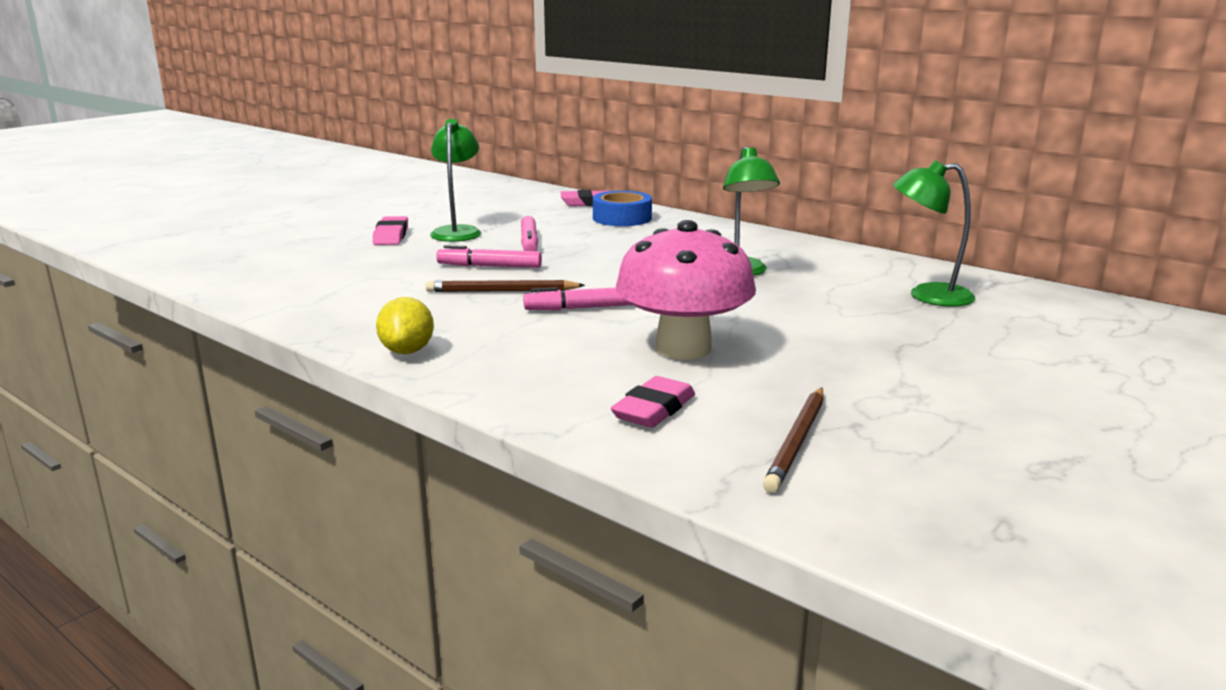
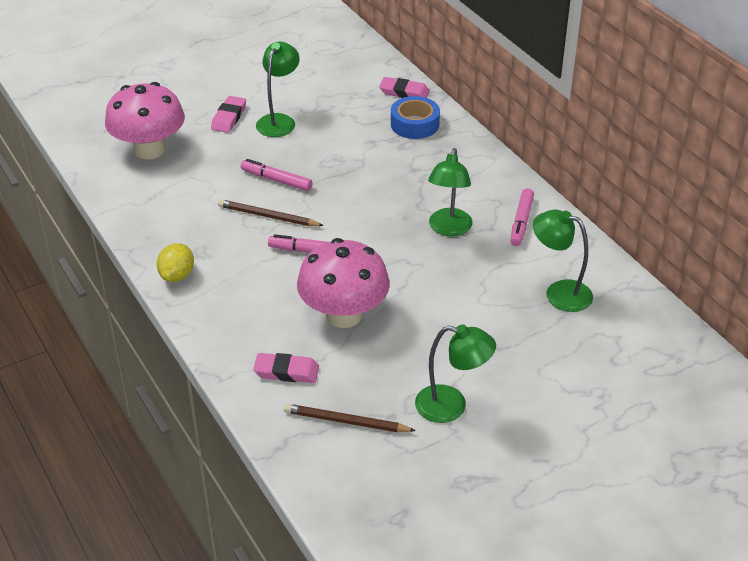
camera: 20 degrees right, 20 degrees up
pink marker [521,216,538,251] -> pink marker moved to [510,188,534,246]
pink eraser [611,376,695,428] -> pink eraser turned 45 degrees clockwise [253,353,319,383]
brown pencil [763,388,823,493] -> brown pencil turned 60 degrees clockwise [284,404,416,432]
none -> pink mushroom [105,82,185,160]
none -> green lamp [415,325,496,423]

